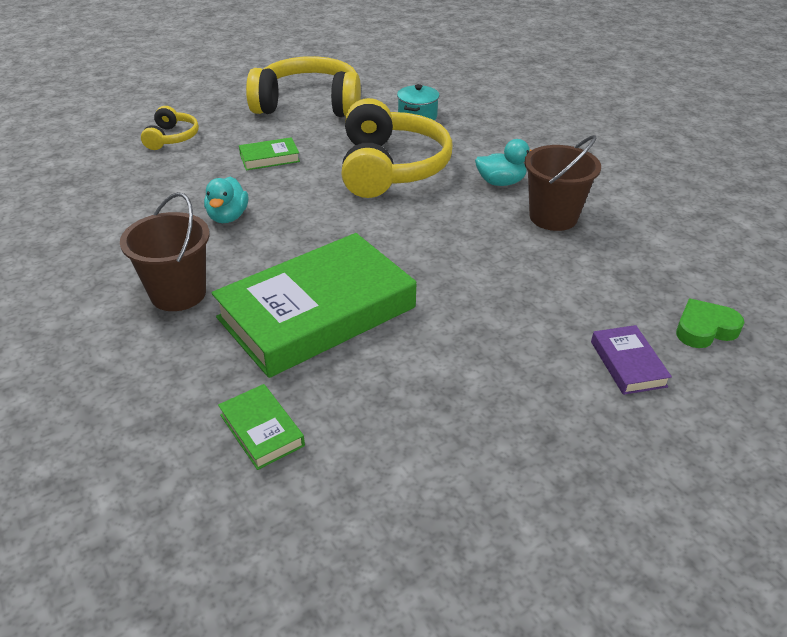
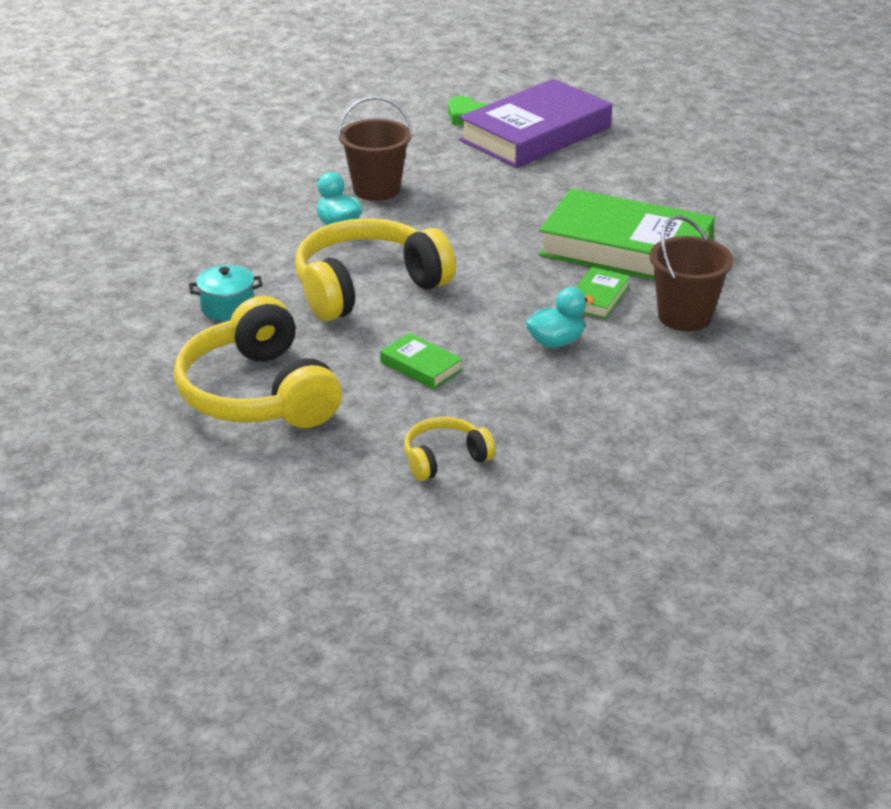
camera: 120 degrees left, 5 degrees down
green book [218,384,305,470] -> green book moved to [576,267,630,319]
purple book [591,325,672,395] -> purple book [459,79,612,168], size x2.39

